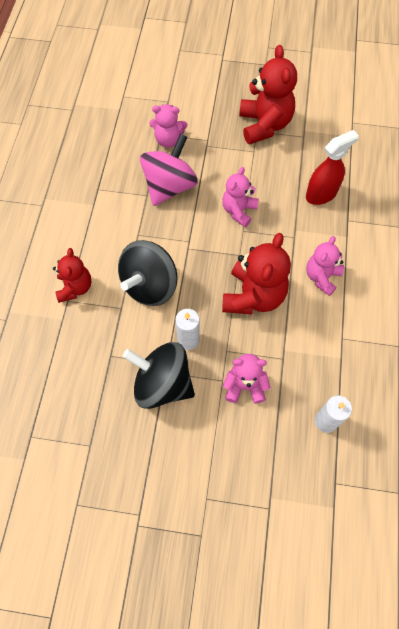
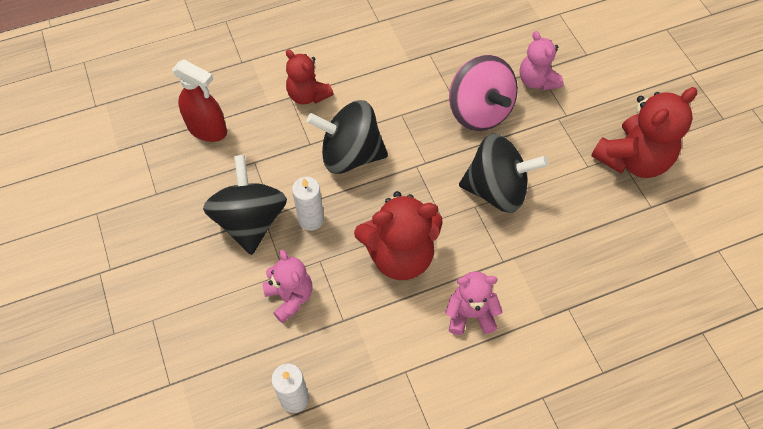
camera: 60 degrees right, 5 degrees down
red teddy bear [53,248,91,303] -> red teddy bear turned 75 degrees clockwise [286,49,333,105]
pink spinning top [140,133,198,206] -> pink spinning top turned 60 degrees clockwise [449,55,518,131]
pink teddy bear [222,167,259,227] -> black spinning top [459,134,549,213]
red spray bottle [306,130,359,205] -> red spray bottle moved to [172,59,227,142]

